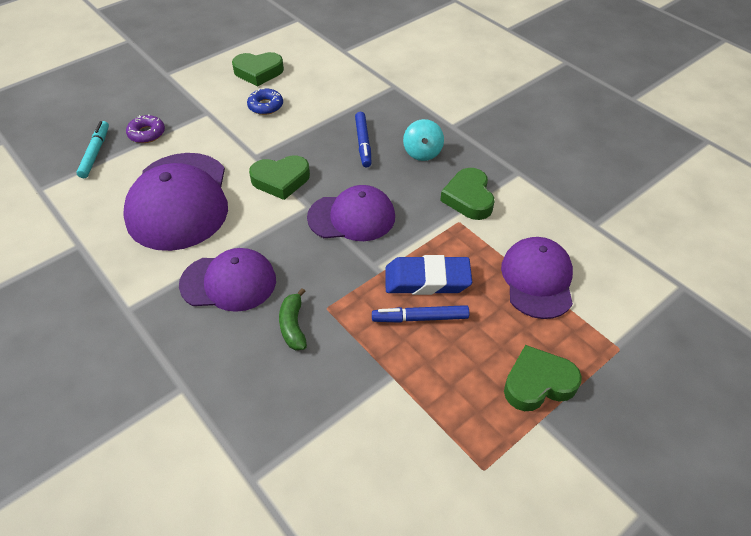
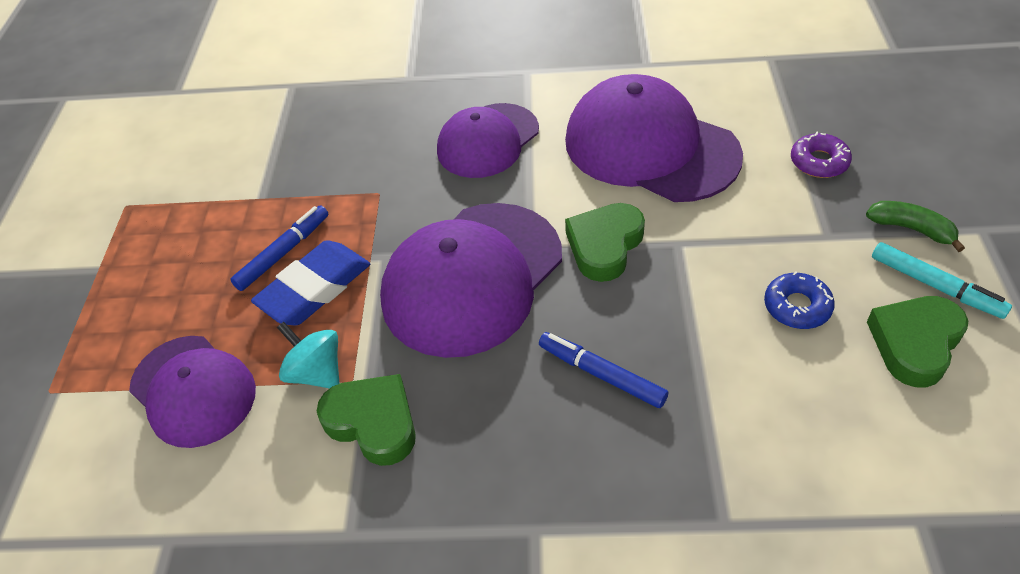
camera: 135 degrees right, 0 degrees up
turquoise marker [76,121,109,178] -> turquoise marker moved to [872,242,1012,319]
green banana [279,288,307,350] -> green banana moved to [866,201,965,252]
purple cap [307,185,395,241] -> purple cap [380,203,562,358], size x1.55
turquoise spinning top [403,119,444,161] -> turquoise spinning top moved to [277,322,340,388]
green heart [504,345,582,411] -> none

